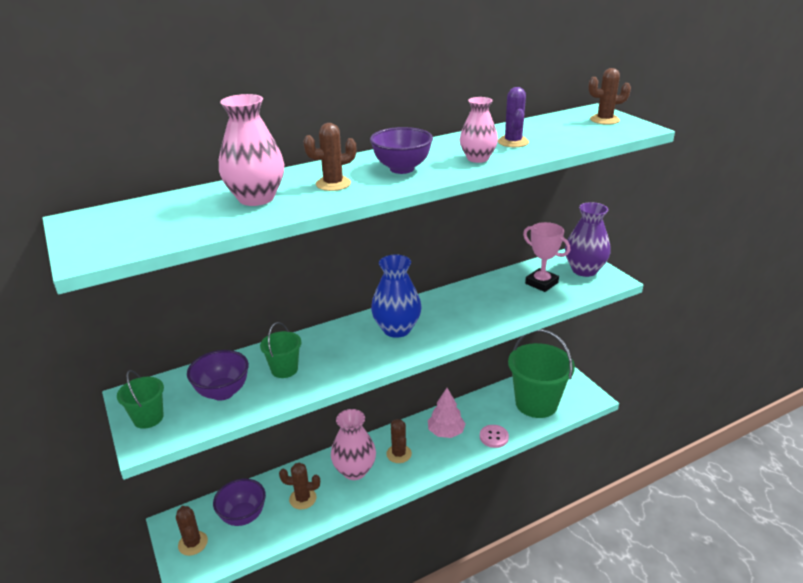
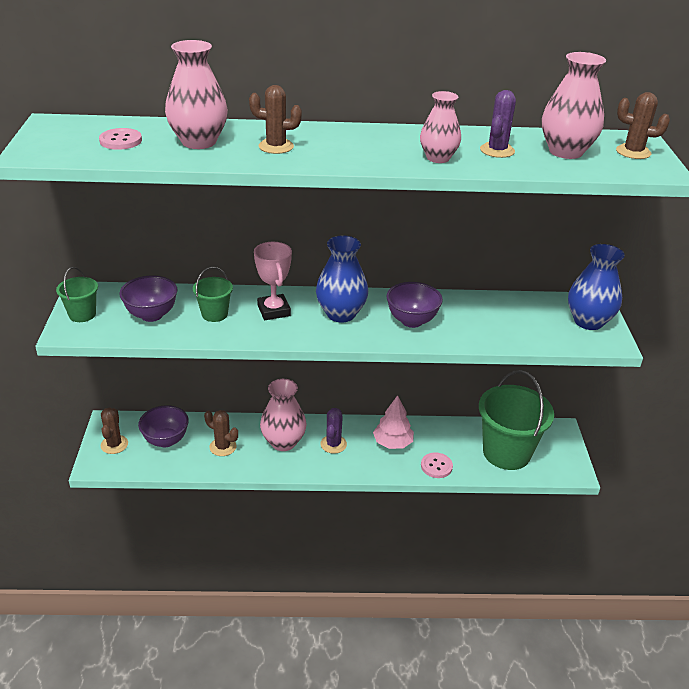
camera: 25 degrees right, 5 degrees up
purple bowl [370,127,433,174] -> purple bowl moved to [386,282,443,328]
brown cactus [386,419,412,463] -> purple cactus [320,408,347,454]
pink trophy [523,222,570,292] -> pink trophy moved to [254,242,292,320]
purple vase [565,202,611,277] -> blue vase [568,244,625,330]
none -> pink button [99,128,142,150]
none -> pink vase [542,52,606,159]

